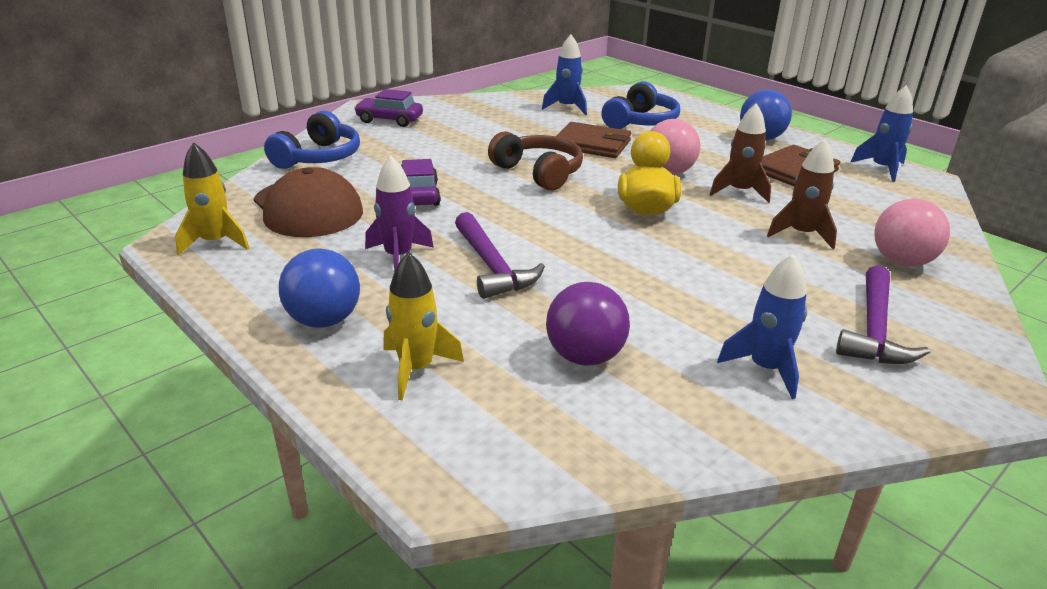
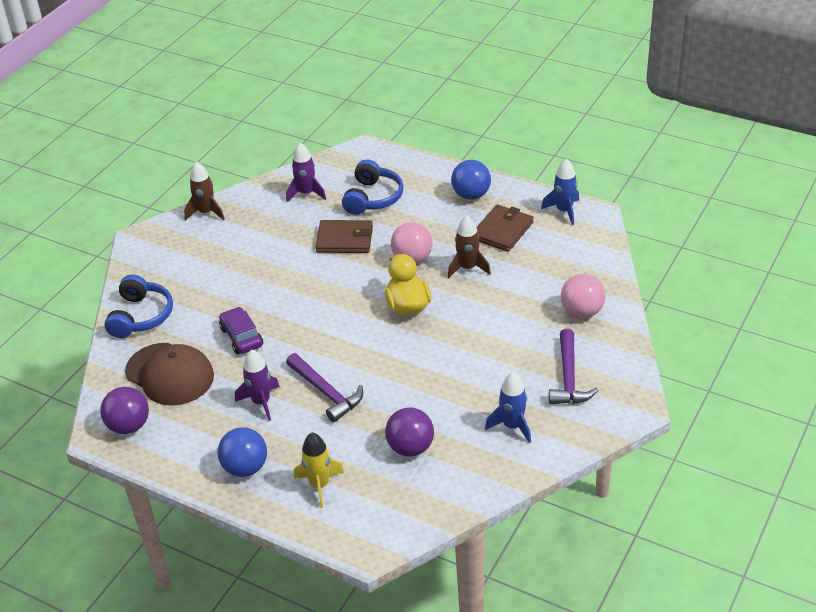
camera: 15 degrees left, 10 degrees up
yellow rocket [175,142,250,255] -> purple ball [100,387,149,434]
purple car [354,89,423,127] -> none
brown headphones [488,131,583,191] -> none
blue rocket [542,35,587,115] -> purple rocket [286,143,326,202]
brown rocket [767,139,837,249] -> brown rocket moved to [184,162,225,221]

